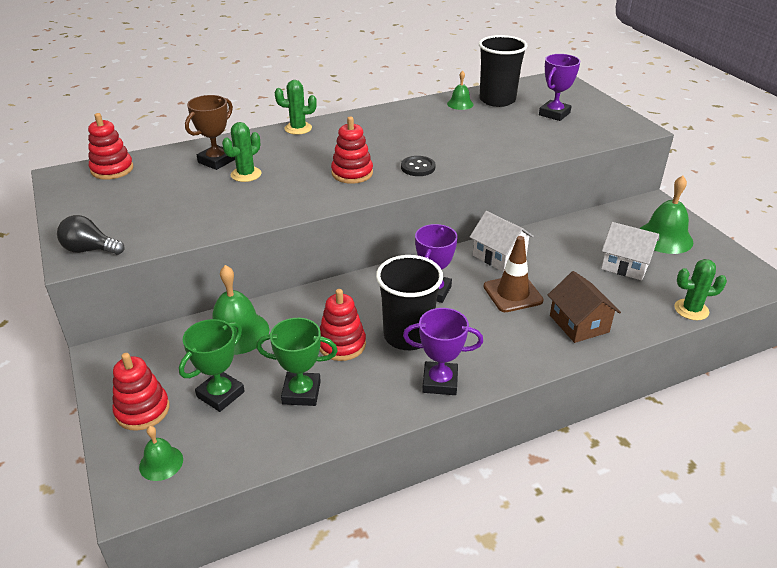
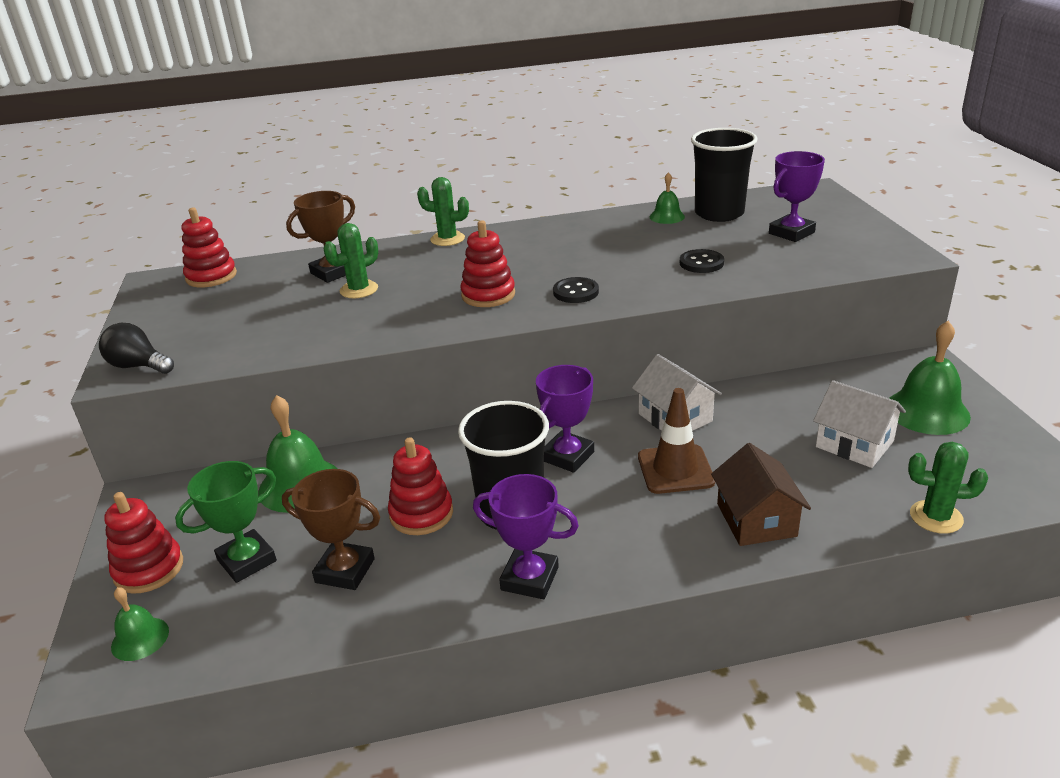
camera: 15 degrees right, 5 degrees down
green trophy [256,318,338,406] -> brown trophy [282,469,380,590]
none -> black button [680,249,724,273]

